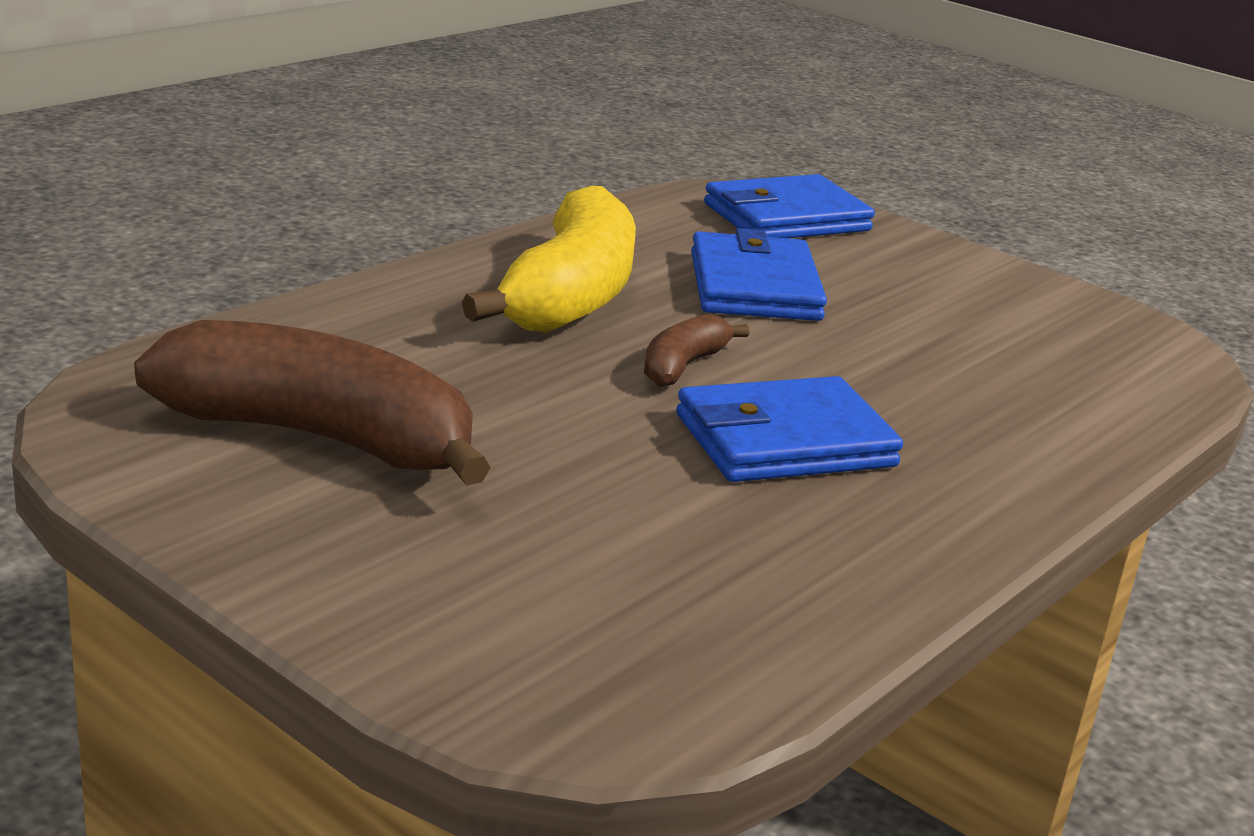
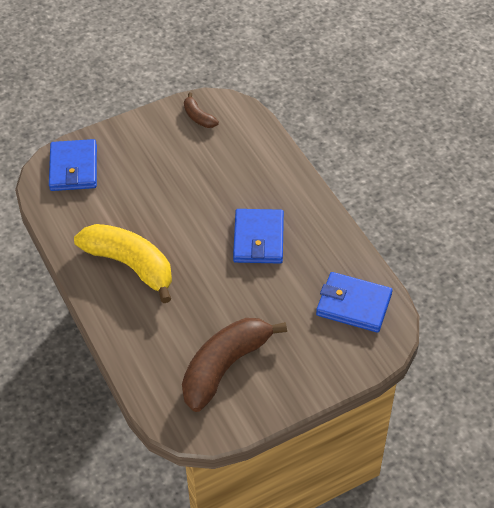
camera: 65 degrees left, 25 degrees up
brown banana [644,314,749,387] -> brown banana moved to [184,92,219,128]
blue wallet [691,228,827,321] -> blue wallet moved to [316,272,392,333]

